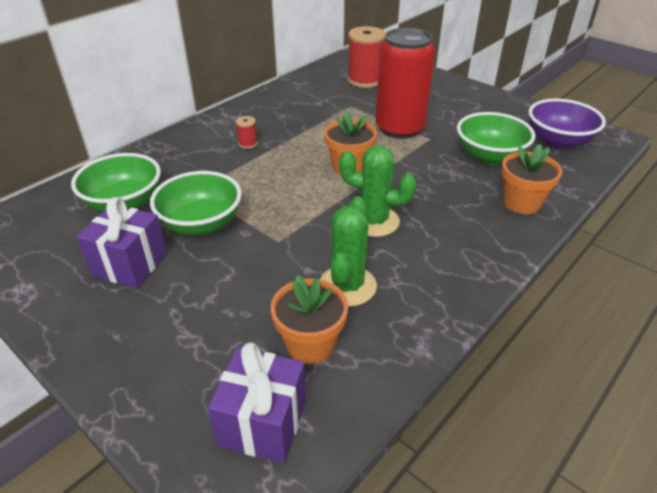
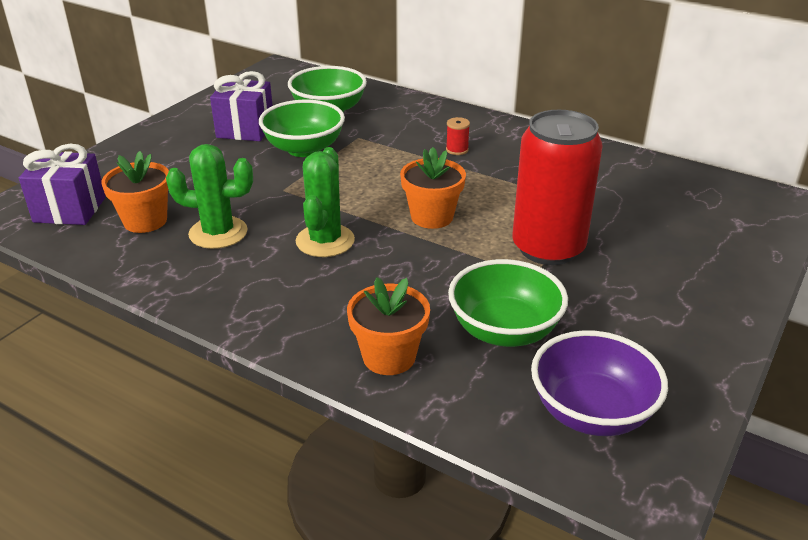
camera: 80 degrees right, 5 degrees down
red spool [347,26,386,88] -> none

